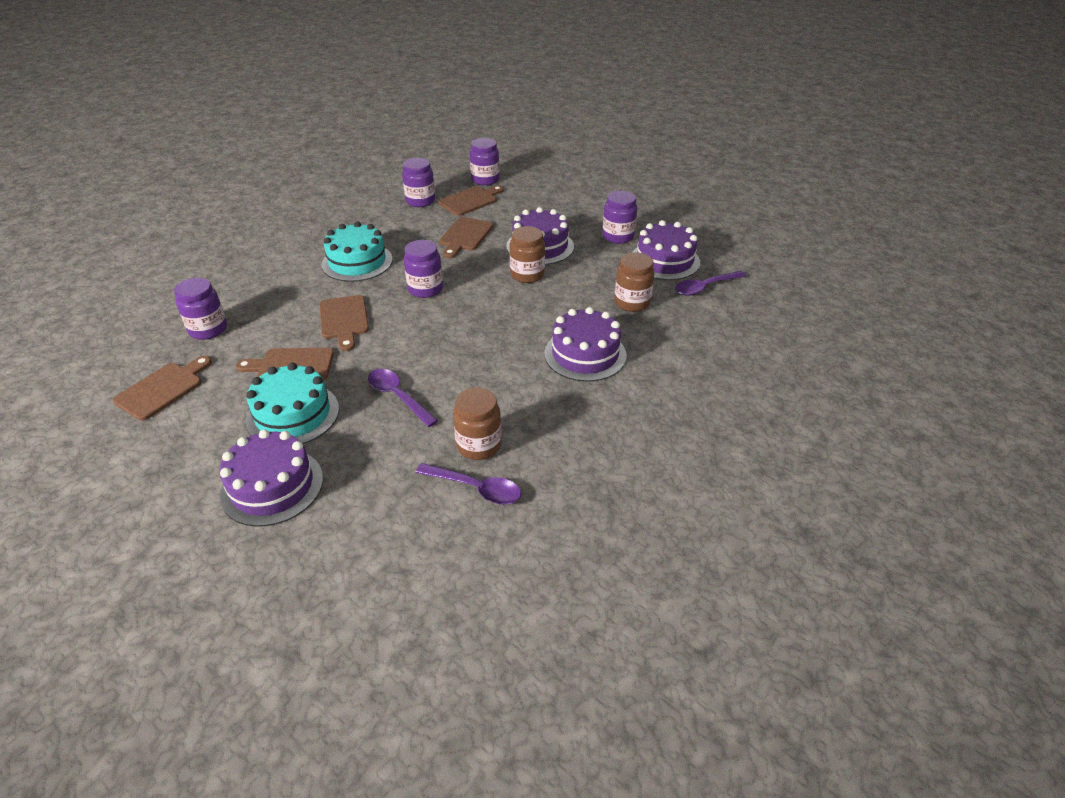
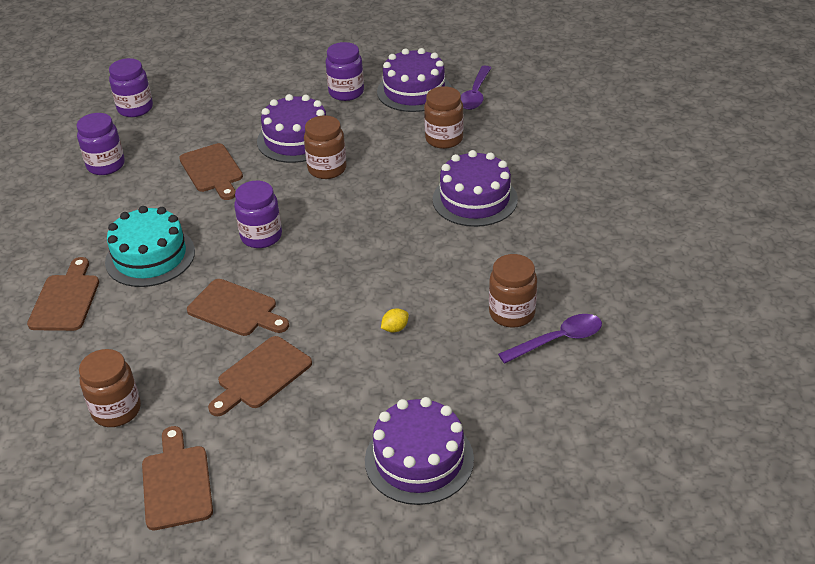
camera: 45 degrees left, 0 degrees up
purple jar [174,278,227,340] -> brown jar [79,349,141,427]
turquoise cake [246,363,339,444] -> none
purple spoon [368,369,438,427] -> yellow lemon [381,308,409,332]
brown cutting board [438,185,504,216] -> brown cutting board moved to [27,257,99,331]

